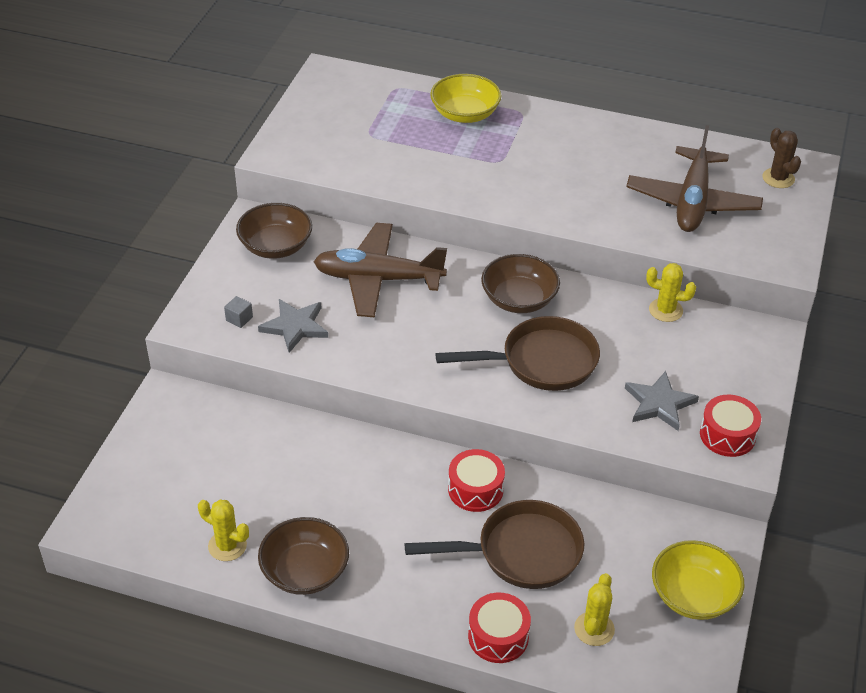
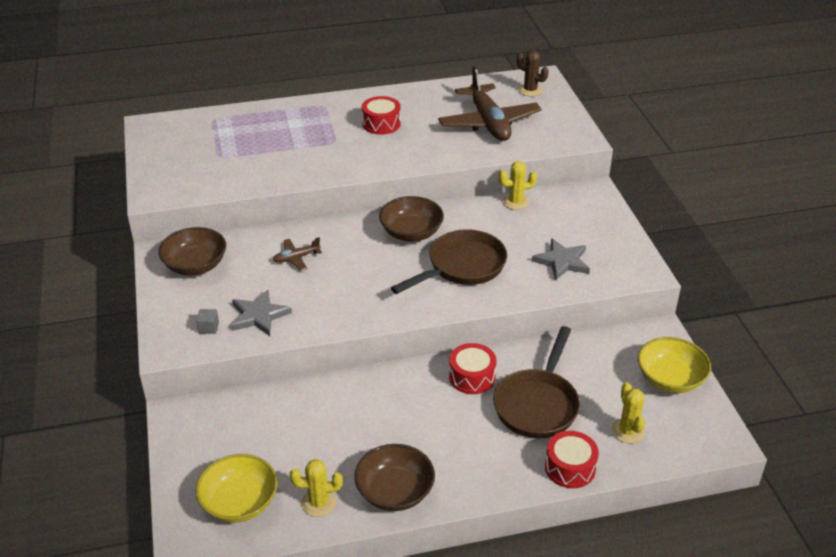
camera: 30 degrees left, 5 degrees down
brown plane [313,223,447,317] -> brown plane [273,237,322,270], size x0.44
brown pan [405,500,584,589] -> brown pan turned 150 degrees clockwise [493,326,580,438]
yellow bowl [430,74,502,123] -> yellow bowl moved to [196,454,278,523]
red drum [700,395,761,457] -> red drum moved to [362,96,401,135]

